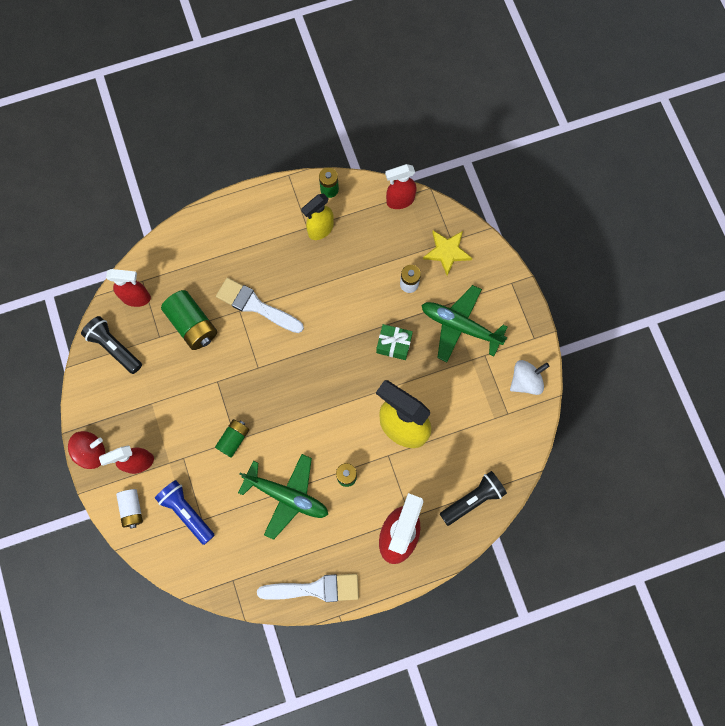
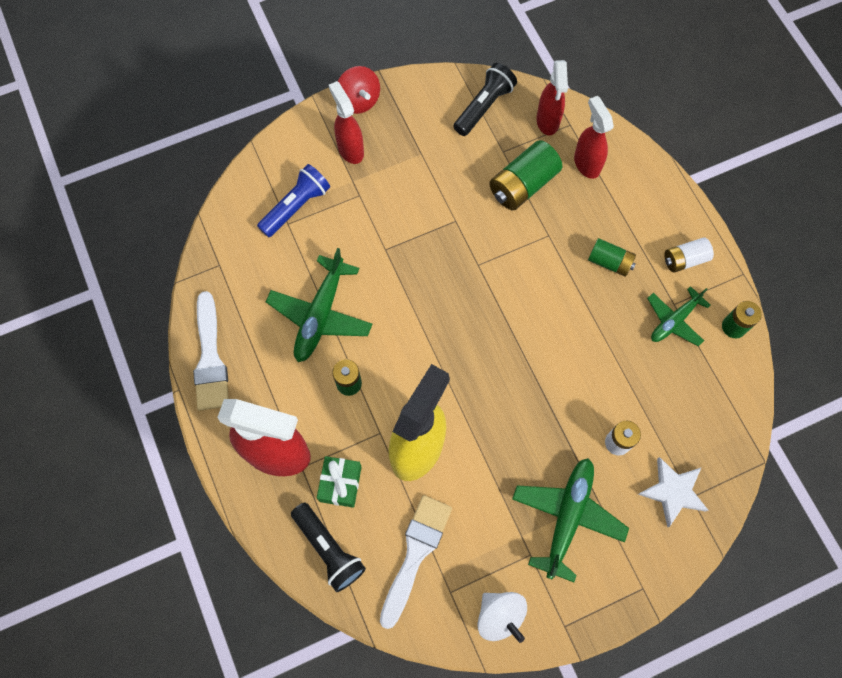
camera: 85 degrees right, 5 degrees down
white battery [116,489,143,529] -> white battery moved to [664,237,714,273]
green battery [215,419,250,458] -> green battery moved to [588,238,636,277]
white brush [216,278,304,333] -> white brush moved to [380,495,452,629]
yellow spray bottle [301,194,334,240] -> green plane [647,286,711,346]
green gift [376,324,413,360] -> green gift moved to [317,456,362,508]
red spray bottle [385,164,417,209] -> red spray bottle moved to [574,96,614,179]
yellow star [423,231,472,276] -> white star [638,457,709,527]

